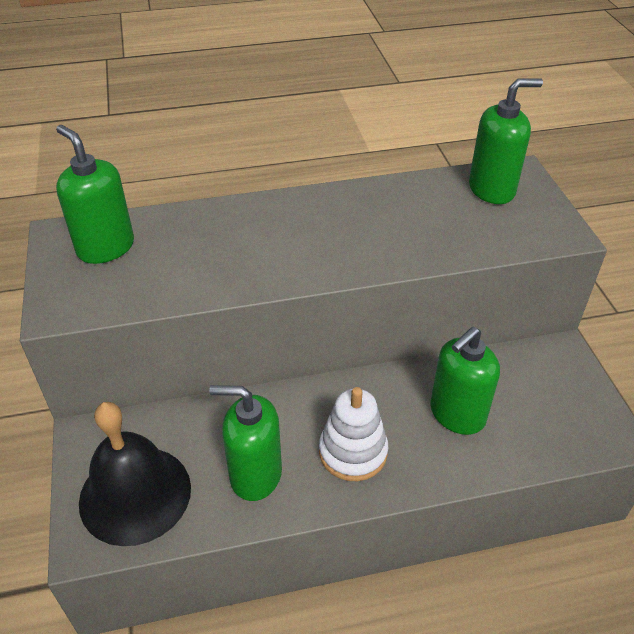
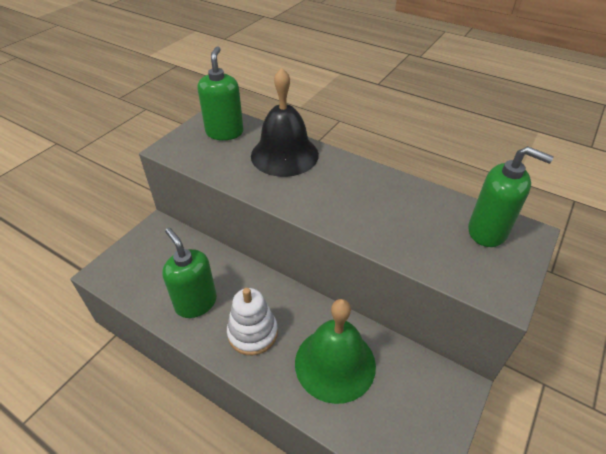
camera: 45 degrees right, 0 degrees up
black bell [79,402,191,546] -> black bell moved to [251,67,319,177]
green soap dispenser [430,327,500,435] -> green bell [295,299,376,404]

